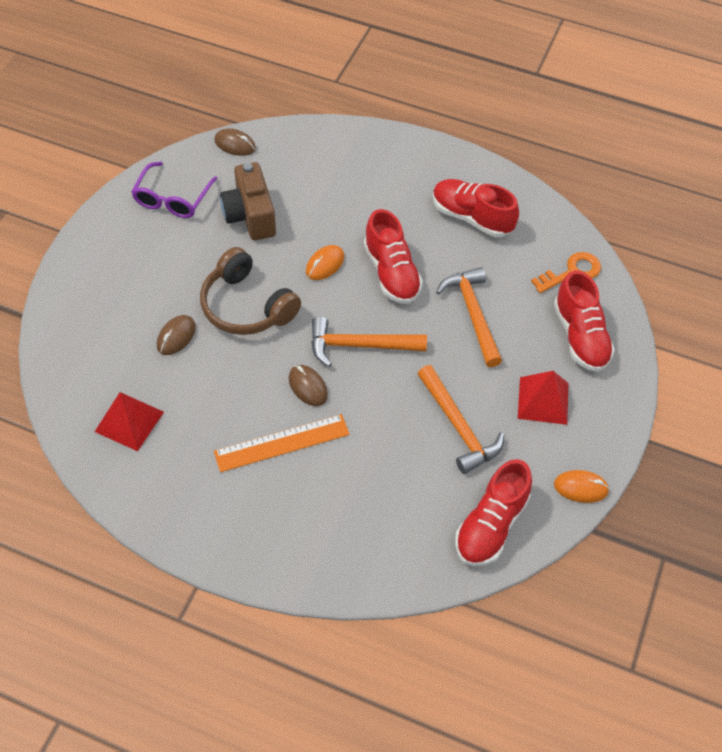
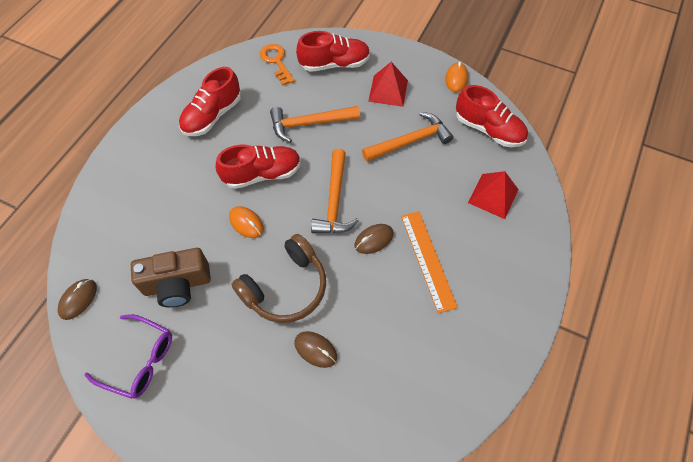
camera: 85 degrees left, 5 degrees up
red pyramid [95,392,164,451] -> red pyramid moved to [468,171,519,219]

